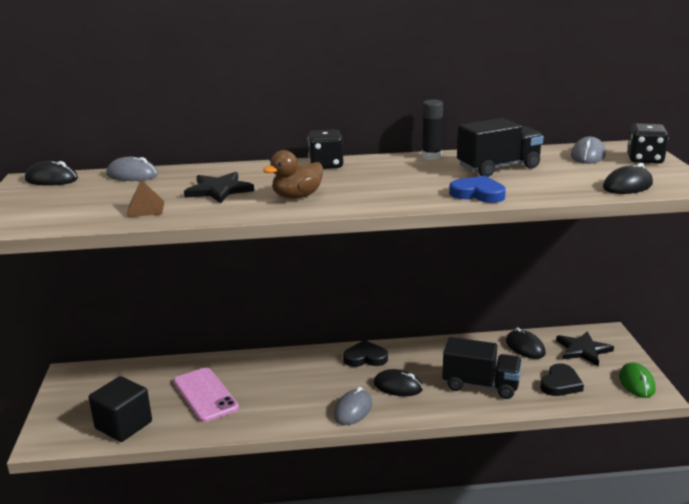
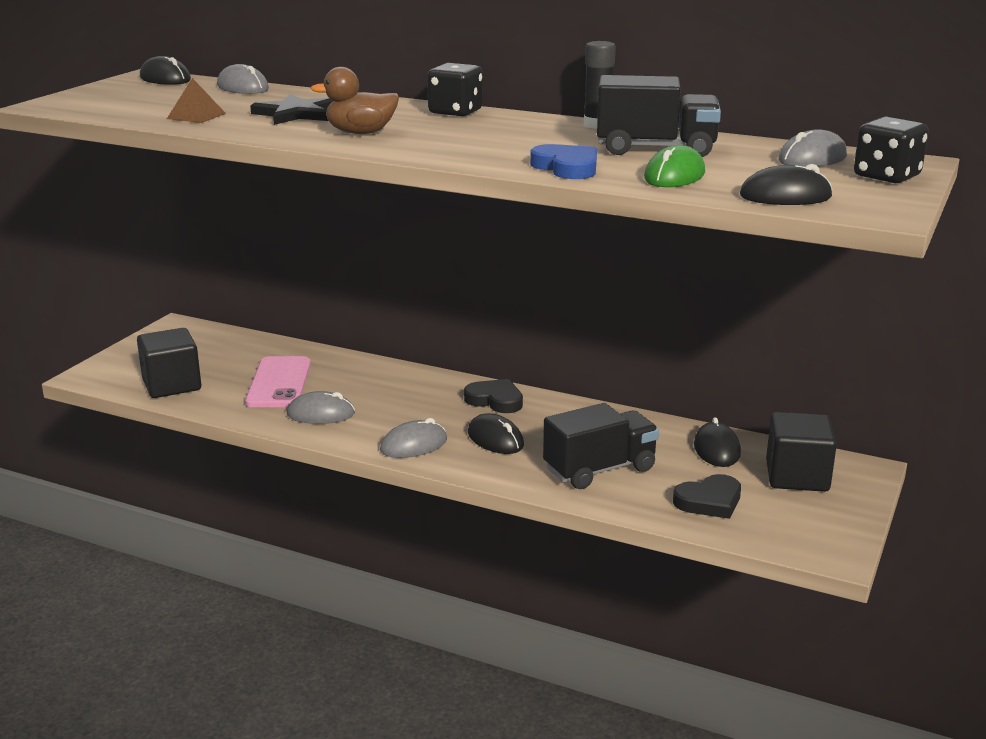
camera: 30 degrees right, 0 degrees up
black truck [442,337,522,399] -> black truck turned 75 degrees counterclockwise [543,403,659,489]
black star [556,331,614,367] -> black cube [766,412,837,492]
green mouse [619,362,656,398] -> green mouse moved to [644,145,705,187]
none -> grey mouse [287,391,355,424]

